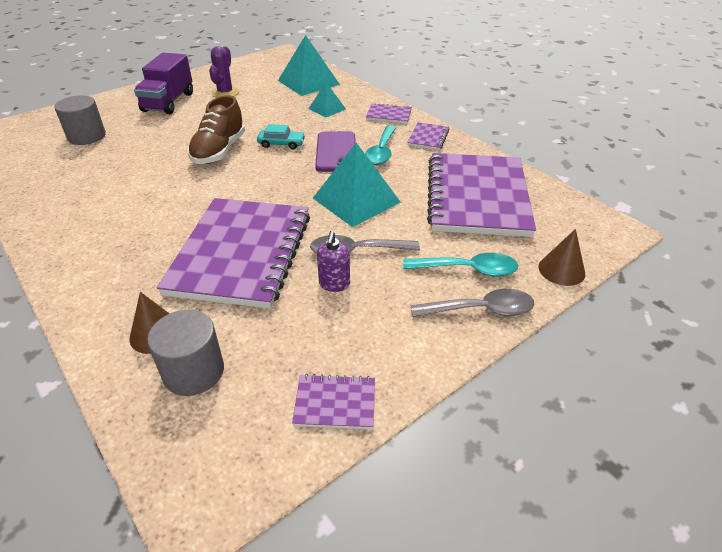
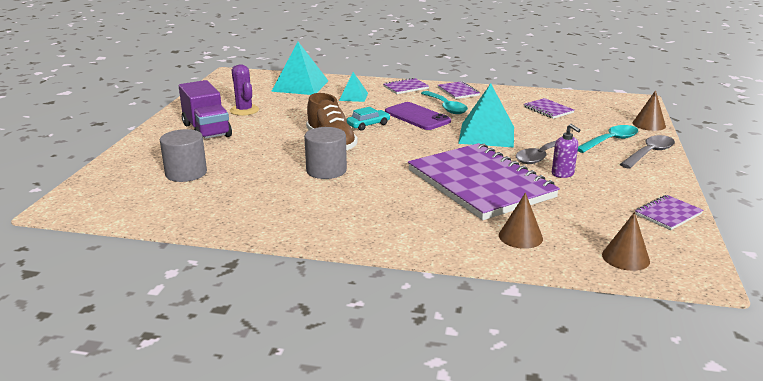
camera: 40 degrees left, 15 degrees down
grey cylinder [147,310,224,396] -> grey cylinder moved to [304,127,347,179]
purple notebook [427,153,536,237] -> purple notebook [524,98,574,119], size x0.41
none -> brown cone [602,212,650,271]

